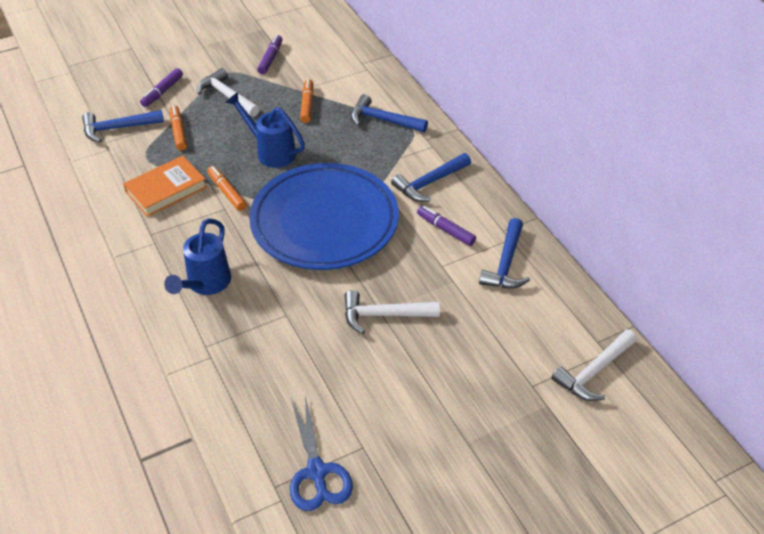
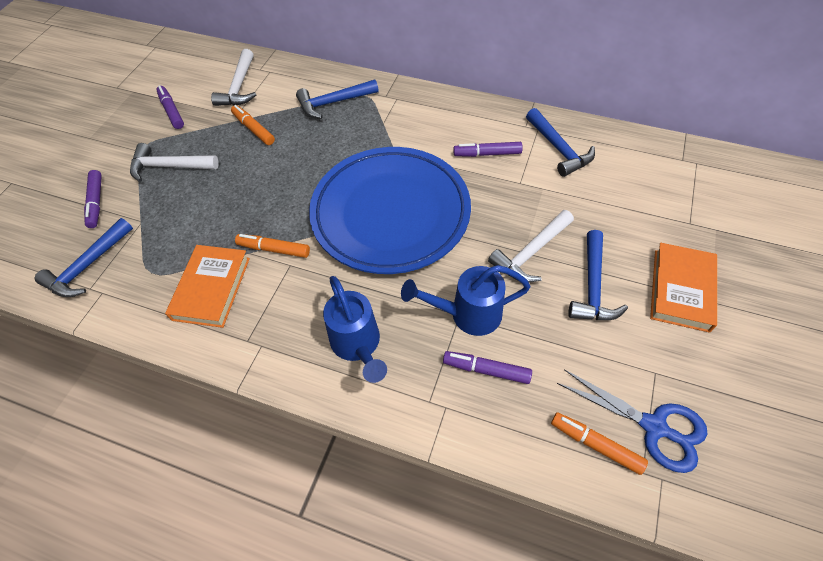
camera: 40 degrees left, 10 degrees up
orange marker [170,105,187,150] -> orange marker moved to [551,412,648,475]
blue watering can [226,92,305,168] -> blue watering can moved to [401,265,531,336]
blue hammer [391,153,471,202] -> blue hammer moved to [568,230,628,320]
white hammer [551,329,637,401] -> white hammer moved to [211,49,256,106]
none -> purple marker [443,351,532,384]
none -> orange book [650,243,717,333]

